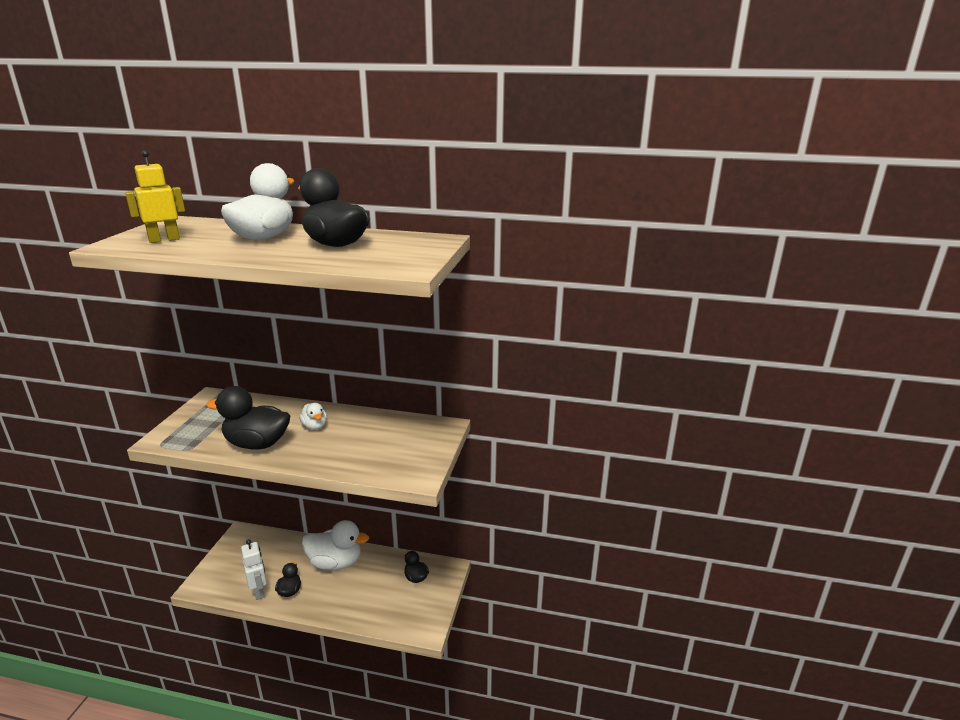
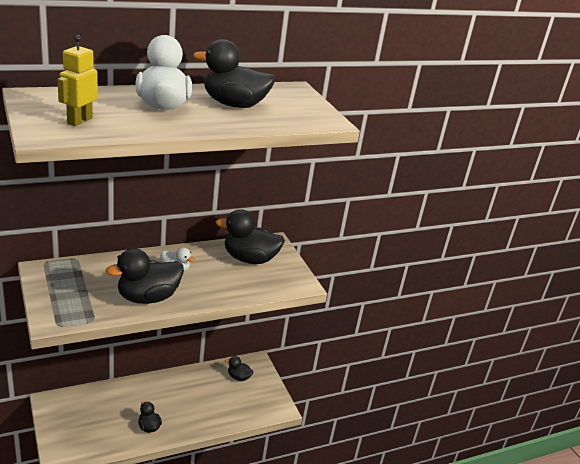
camera: 40 degrees left, 5 degrees up
white robot [241,539,267,600] -> none
white duck [302,520,369,570] -> none
none -> black duck [215,209,285,264]

